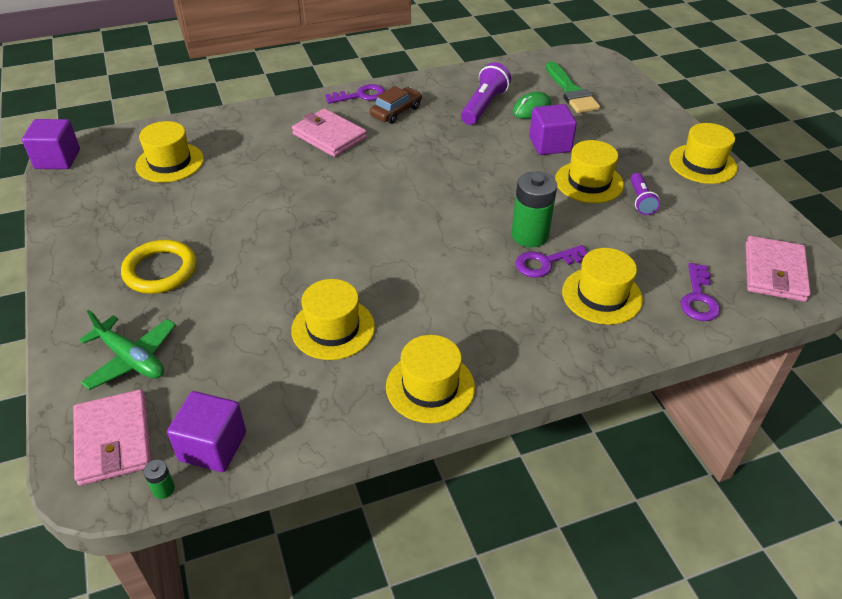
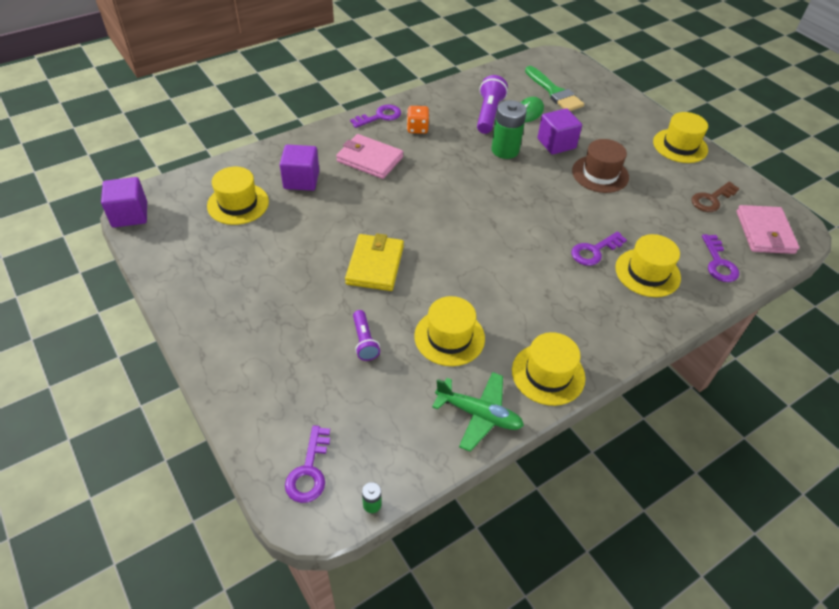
camera: 15 degrees left, 5 degrees up
pink wallet [73,389,152,486] -> purple key [285,425,330,503]
green plane [79,310,176,390] -> green plane moved to [432,372,524,452]
yellow ring [121,240,197,294] -> none
purple cube [167,391,246,472] -> purple cube moved to [280,145,319,191]
brown car [370,86,422,124] -> orange dice [407,106,429,134]
green battery [511,171,557,247] -> green battery moved to [491,100,527,159]
yellow hat [555,140,624,203] -> brown hat [572,139,629,193]
purple flashlight [630,173,660,215] -> purple flashlight moved to [353,310,380,361]
none -> yellow wallet [345,233,404,291]
none -> brown key [692,182,740,212]

